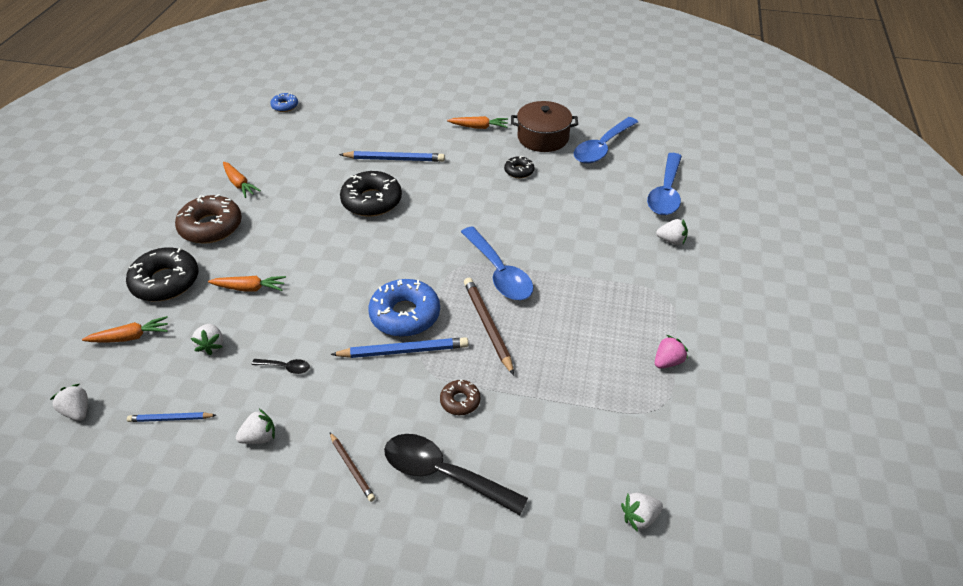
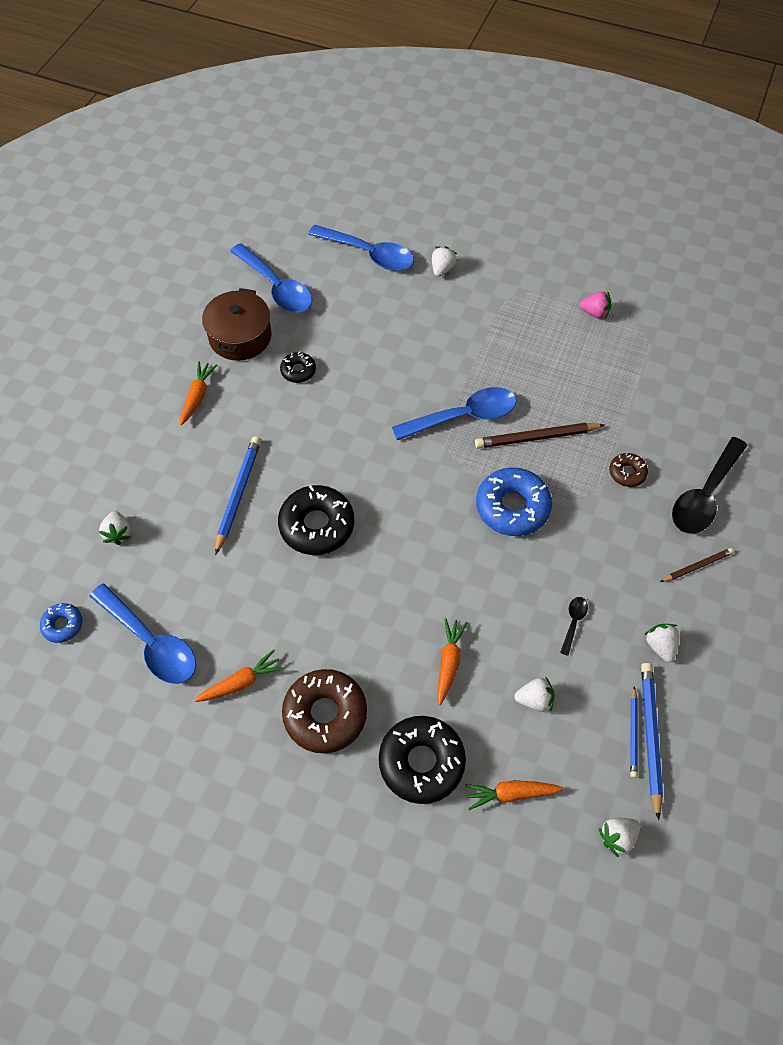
camera: 80 degrees left, 15 degrees up
orange carrot [82,316,168,343] -> orange carrot turned 90 degrees counterclockwise [465,780,564,810]
blue pencil [330,337,469,358] -> blue pencil moved to [641,663,663,820]
white strawberry [621,493,663,532] -> white strawberry moved to [99,511,131,545]
pink strawberry [655,335,688,369] -> pink strawberry turned 135 degrees clockwise [579,291,611,319]
none -> blue spoon [90,584,196,684]

